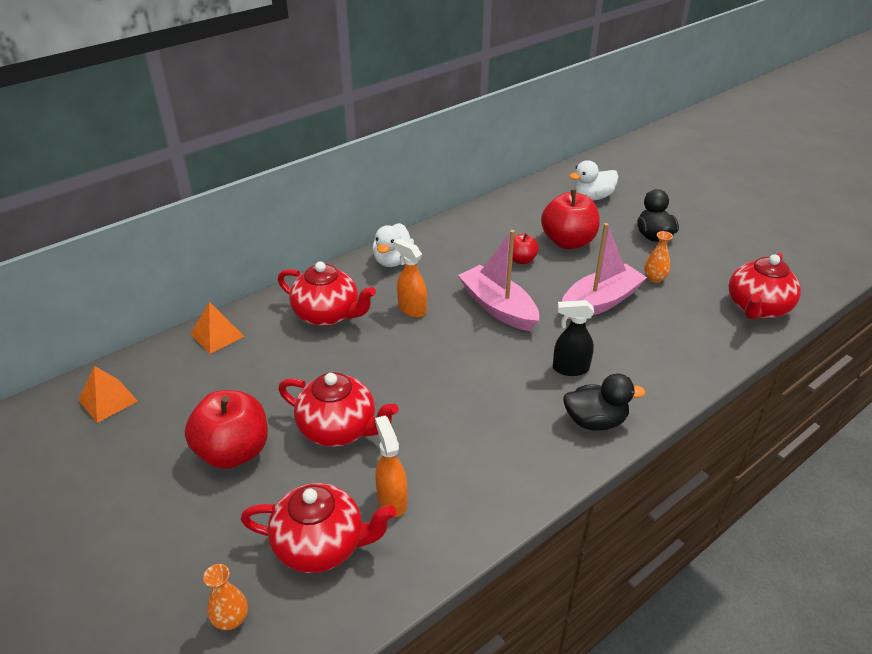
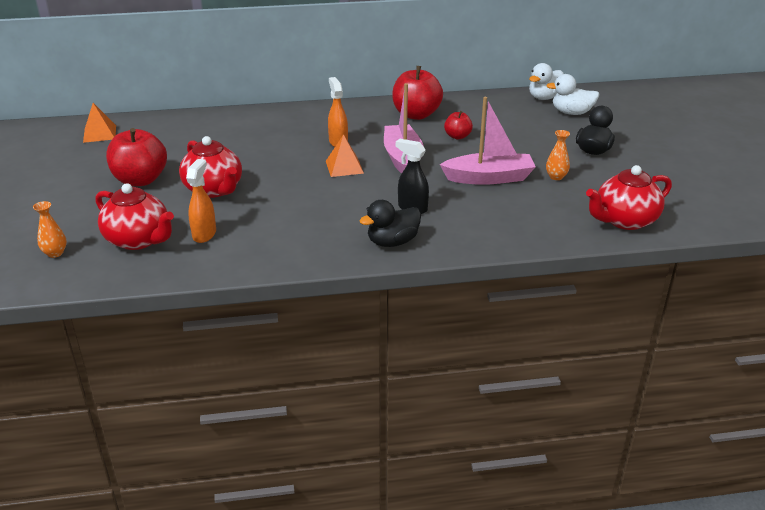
camera: 30 degrees right, 5 degrees down
orange pyramid [190,302,244,354] -> orange pyramid moved to [326,134,364,177]
red teapot [278,261,376,326] -> none
white duck [373,223,414,267] -> white duck moved to [529,63,564,100]
red apple [541,190,600,249] -> red apple moved to [392,66,443,120]
black duck [563,374,646,431] -> black duck turned 120 degrees clockwise [359,200,421,247]

